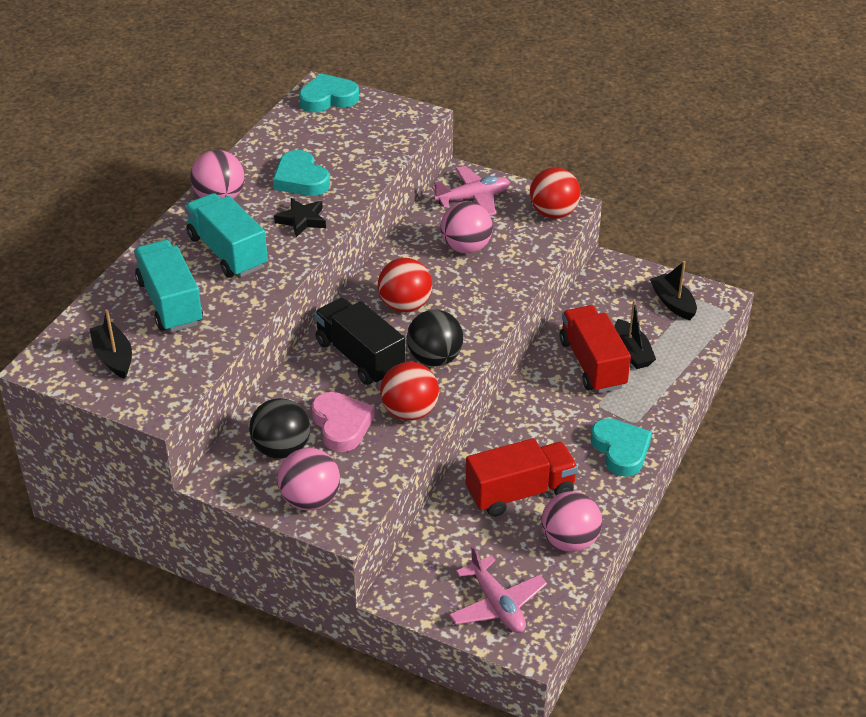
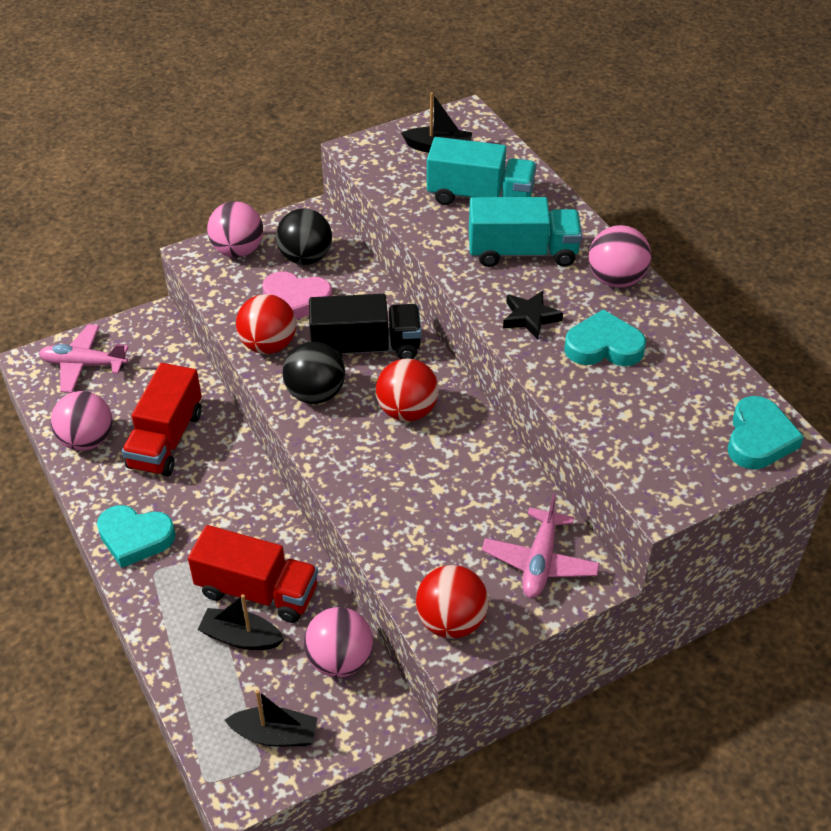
camera: 125 degrees right, 5 degrees up
pink ball [440,201,493,254] -> pink ball moved to [304,607,373,677]

